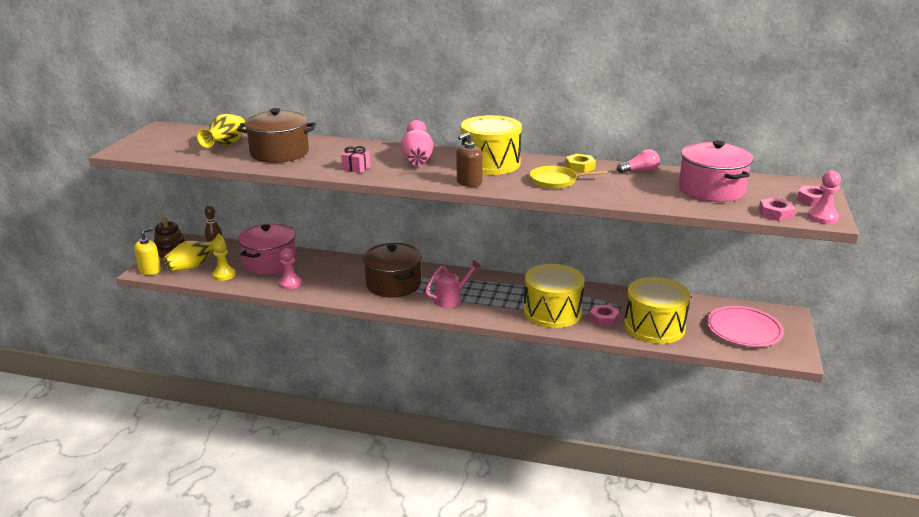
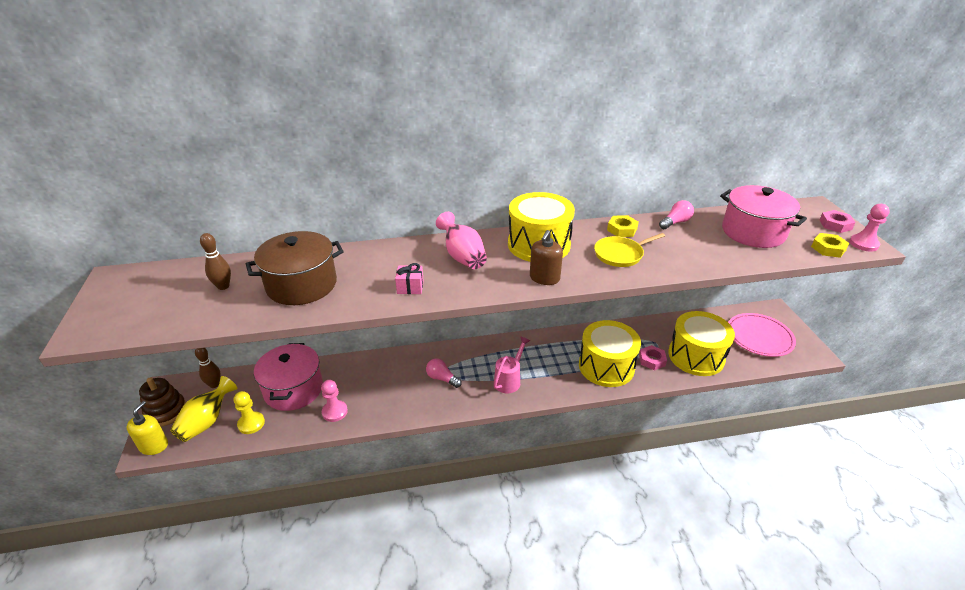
camera: 25 degrees left, 10 degrees up
yellow vase [197,114,246,148] -> brown bowling pin [200,233,231,290]
brown pot [363,243,422,298] -> pink light bulb [426,359,462,388]
pink nut [759,197,795,221] -> yellow nut [811,233,849,258]

